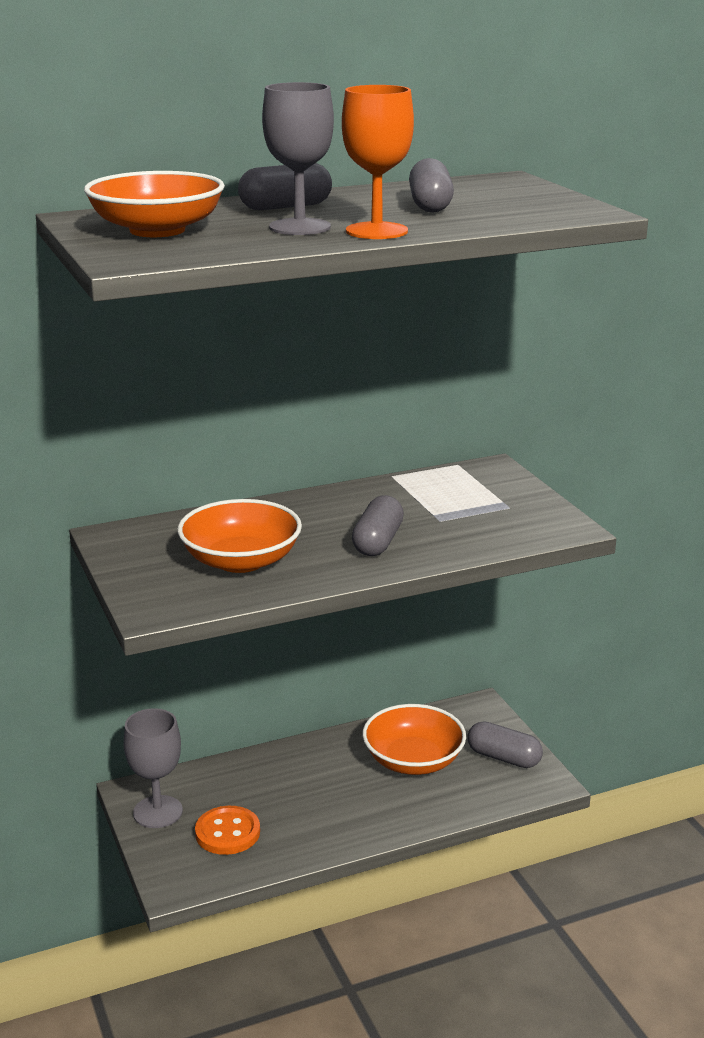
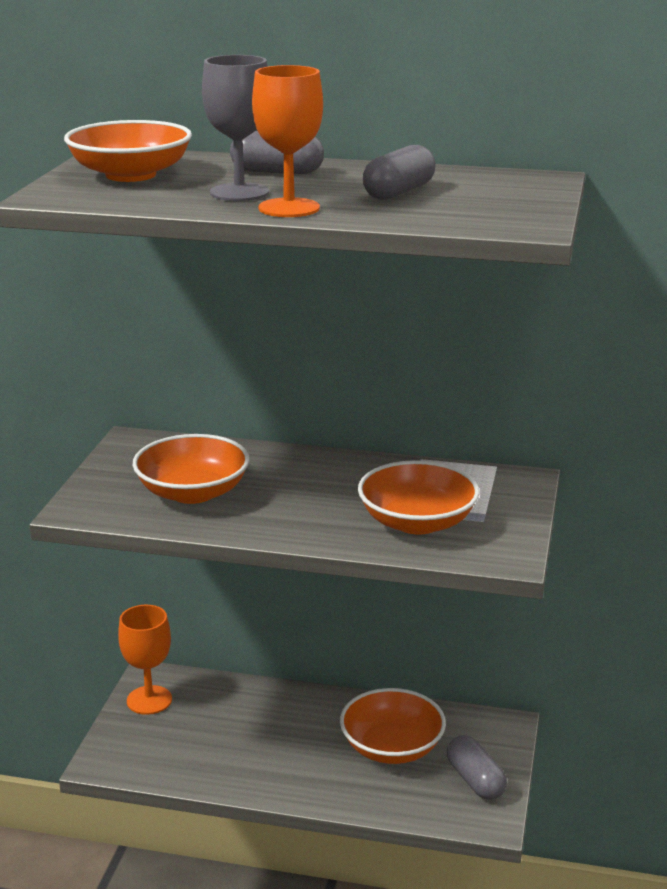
camera: 35 degrees right, 0 degrees up
grey goblet [124,708,183,828] -> orange goblet [118,605,172,715]
orange button [195,806,260,855] -> none
grey capsule [352,495,404,556] -> none
none -> orange bowl [358,460,480,535]

